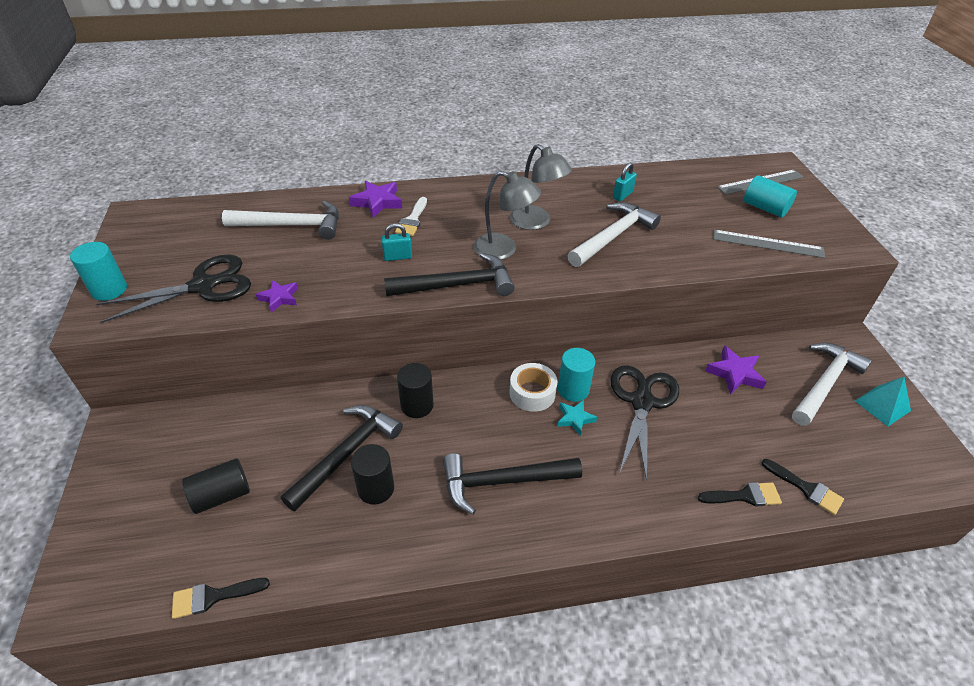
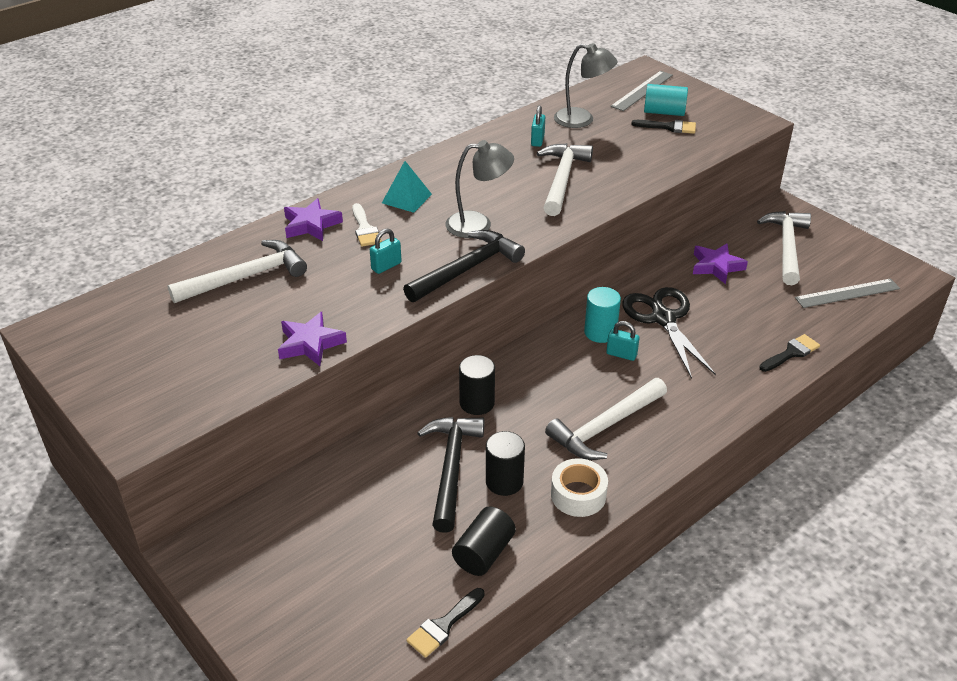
camera: 30 degrees left, 5 degrees down
turquoise cylinder [70,242,127,301] -> none
black scissors [96,255,251,323] -> none
black cylinder [182,458,250,514] -> black cylinder moved to [452,506,516,576]
purple star [256,280,298,313] -> purple star [278,312,347,366], size x1.51
black hammer [443,453,582,515] -> white hammer [545,378,667,460]
white tape [509,363,557,412] -> white tape moved to [551,458,608,517]
grey lamp [510,144,572,230] -> grey lamp moved to [554,43,618,128]
turquoise star [557,400,597,436] -> turquoise padlock [606,321,640,361]
grey ruler [714,230,825,258] -> grey ruler moved to [795,278,900,308]
black brush [762,459,844,515] -> black brush moved to [631,120,696,134]
turquoise pyramid [855,377,911,426] -> turquoise pyramid moved to [382,161,432,213]

